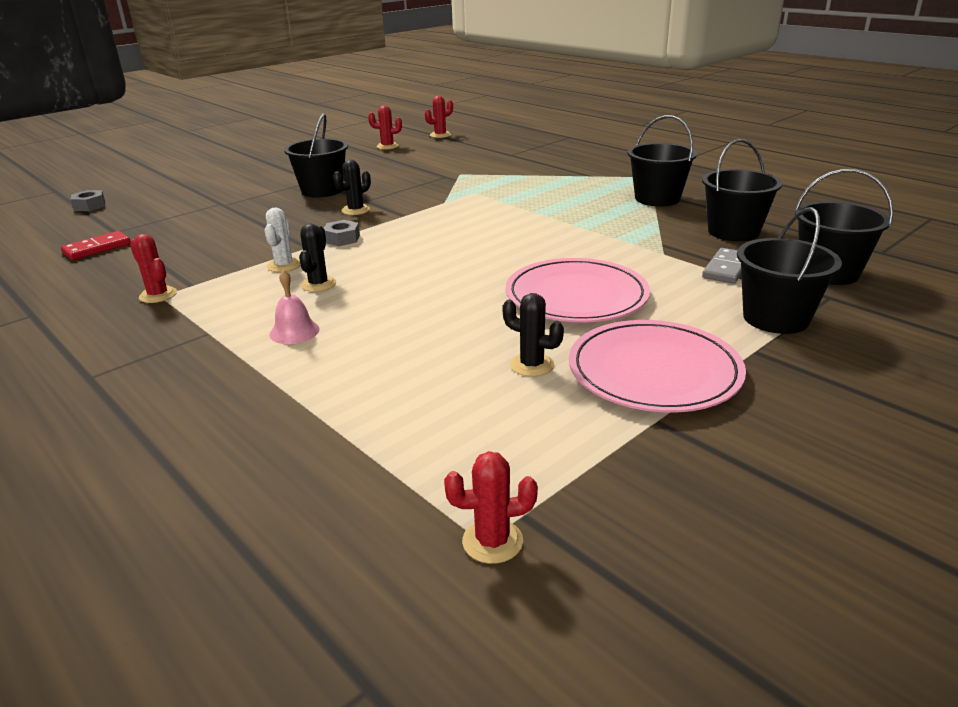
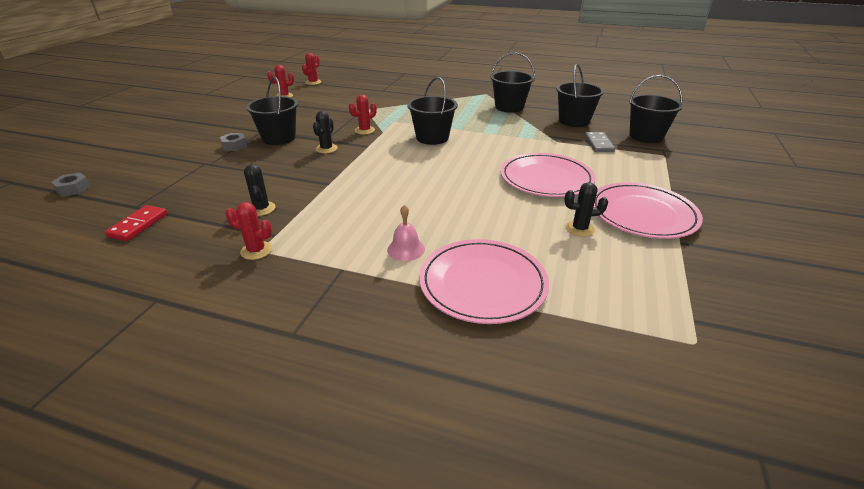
camera: 30 degrees left, 5 degrees up
white cactus [265,207,301,272] -> none
black cactus [299,224,336,292] -> black cactus moved to [244,164,276,216]
grey nut [324,220,360,246] -> grey nut moved to [220,133,247,151]
red cactus [444,451,538,564] -> red cactus moved to [349,95,377,134]
black bucket [737,207,842,334] -> black bucket moved to [407,77,458,145]
none -> pink plate [419,239,549,324]

